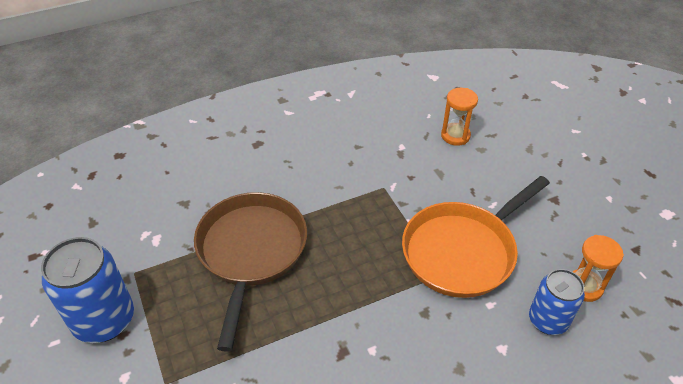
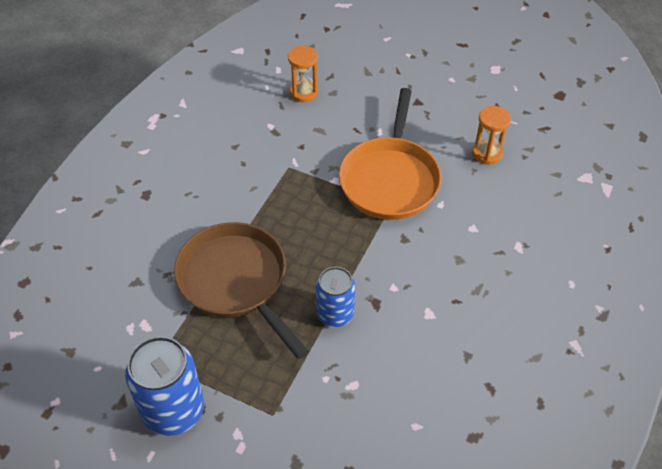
camera: 40 degrees left, 5 degrees up
blue can [529,269,585,335] -> blue can moved to [316,267,355,327]

